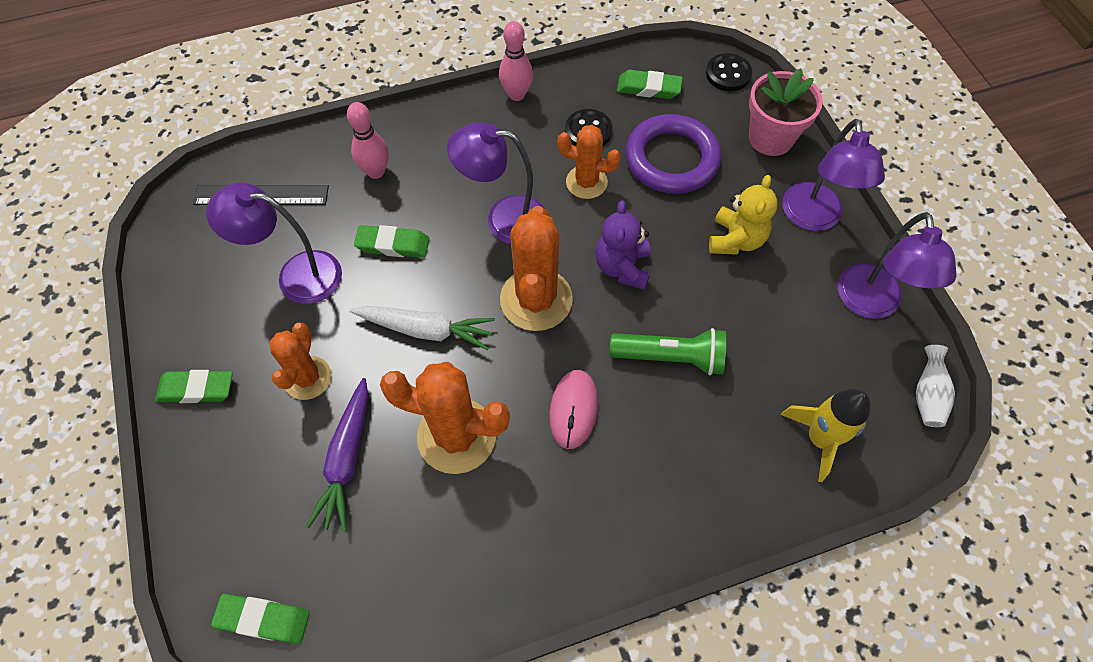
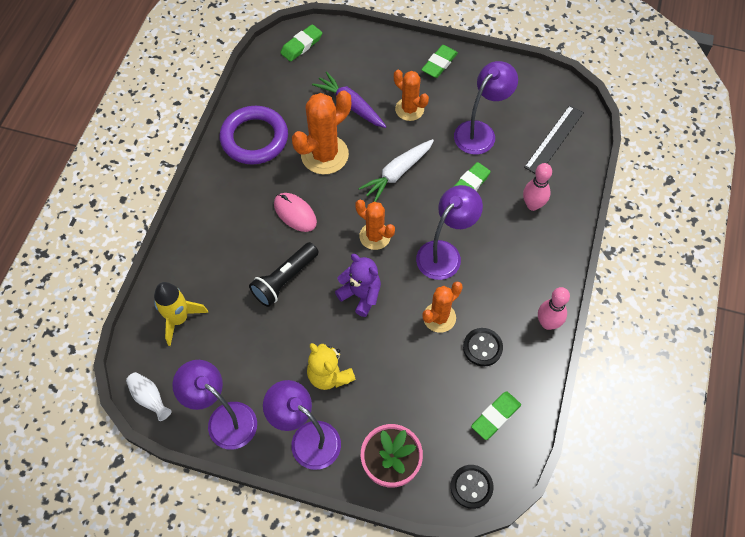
camera: 125 degrees right, 0 degrees up
orange cactus [500,206,573,331] -> orange cactus [355,200,395,250], size x0.62
green flashlight [610,328,726,375] -> black flashlight [249,242,319,307]
purple ring [625,114,721,194] -> purple ring moved to [220,106,288,165]

